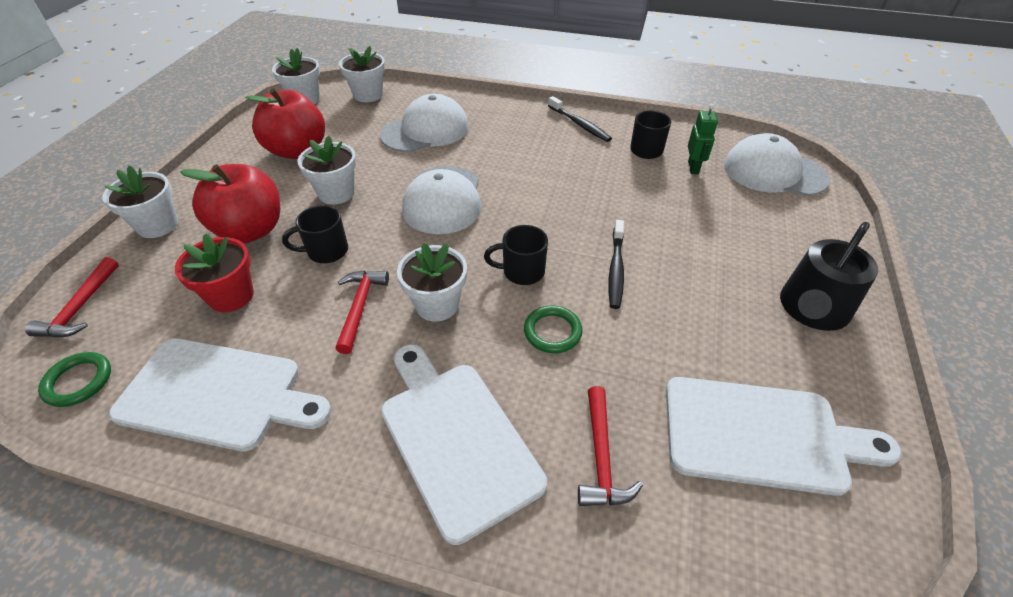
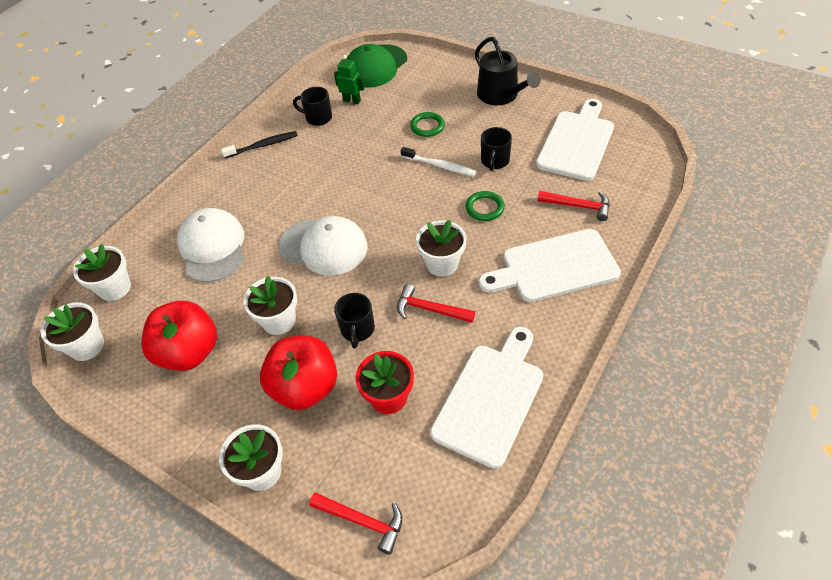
camera: 70 degrees left, 5 degrees up
green ring [38,352,111,407] -> green ring moved to [410,112,445,137]
black mug [484,225,548,285] -> black mug moved to [481,127,512,171]
black toothbrush [608,220,624,309] -> white toothbrush [400,147,476,176]
white cap [724,133,830,196] -> green cap [346,44,407,88]

